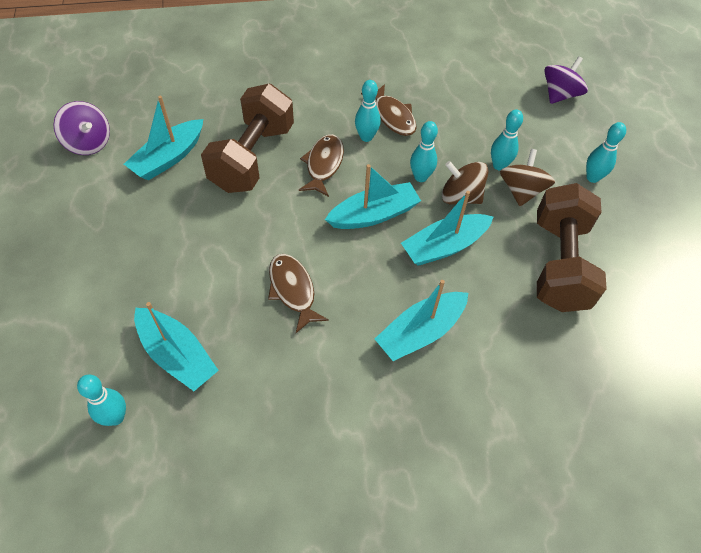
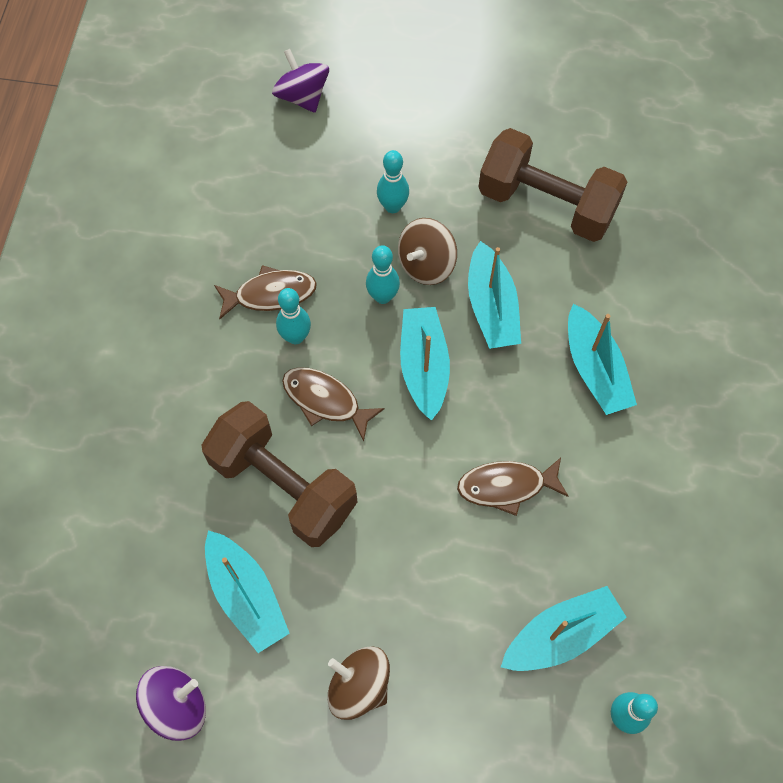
camera: 70 degrees left, 10 degrees up
brown spinning top [500,149,555,206] -> brown spinning top moved to [327,647,390,720]
turquoise bowling pin [586,122,626,183] -> none

